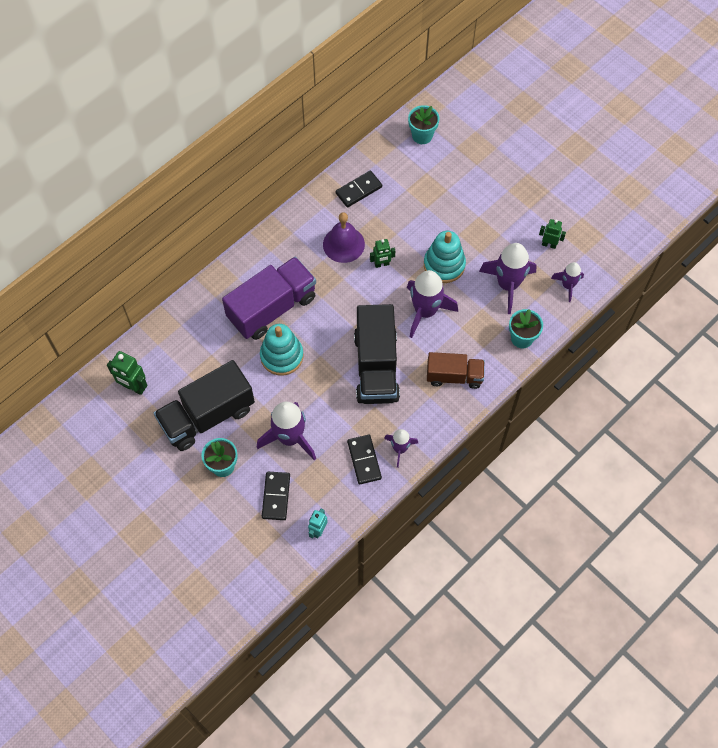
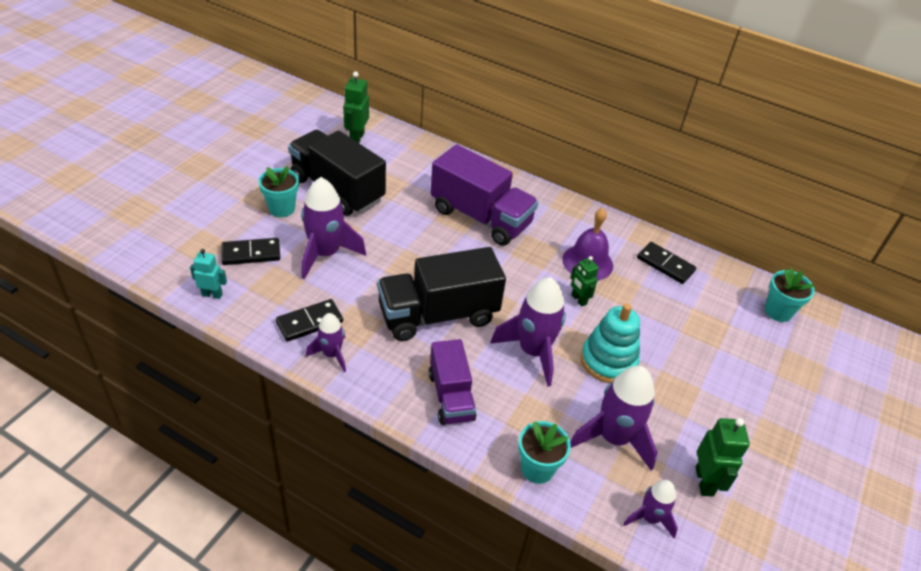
camera: 70 degrees right, 20 degrees down
turquoise stacking toy [260,324,304,376] -> none
brown truck [427,352,485,389] -> purple truck [429,339,476,425]
green robot [539,219,566,249] -> green robot [696,418,750,496], size x1.50

